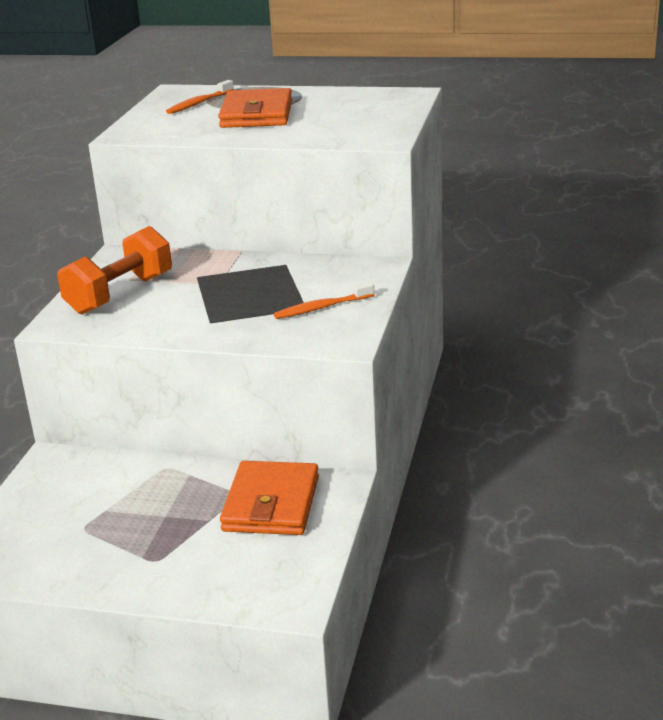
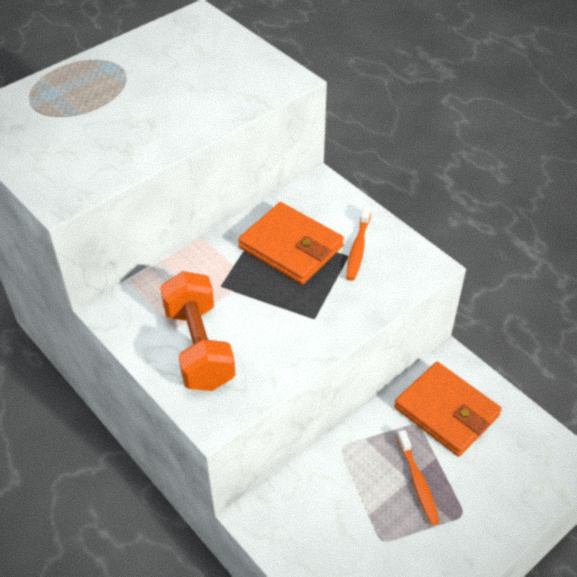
camera: 55 degrees left, 20 degrees up
orange toothbrush [166,80,234,114] -> orange toothbrush moved to [397,430,440,525]
orange wallet [218,88,292,128] -> orange wallet moved to [238,202,344,284]

